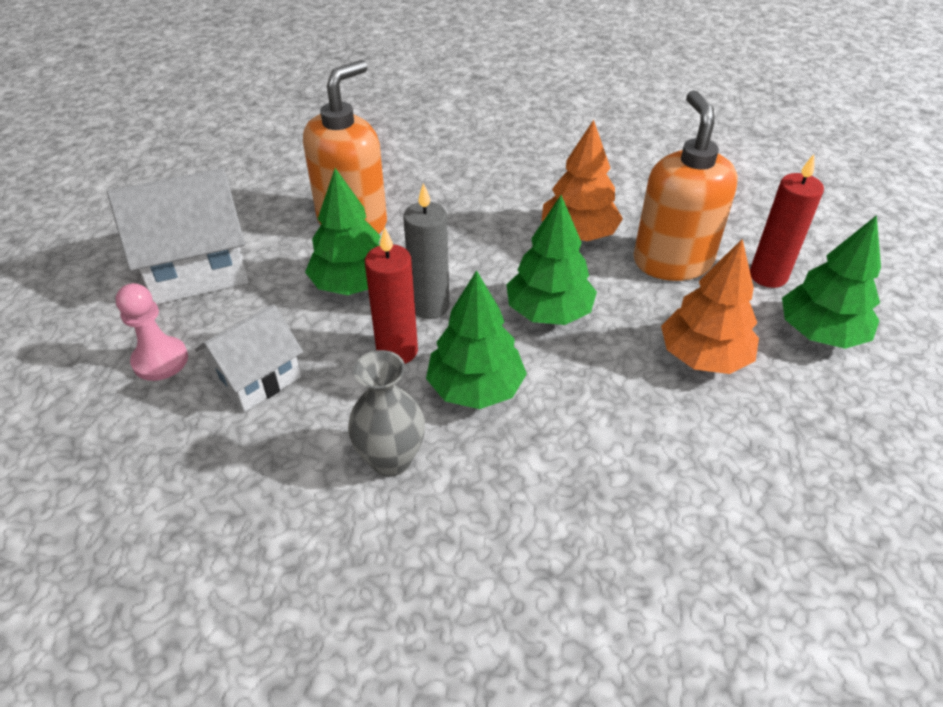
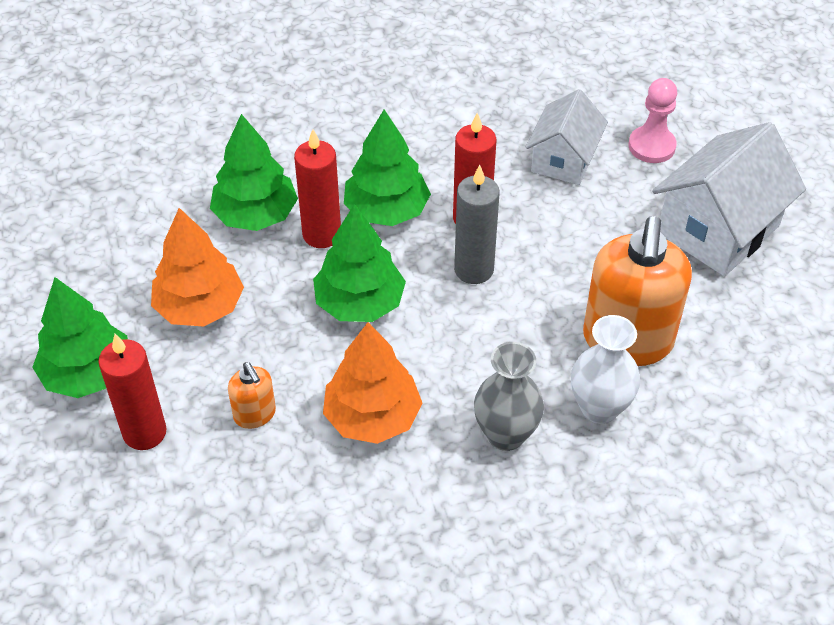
camera: 155 degrees right, 5 degrees up
green tree [305,168,381,295] -> green tree moved to [210,114,298,231]
grey vase [348,350,425,477] -> grey vase moved to [474,342,544,451]
orange soap dispenser [633,90,738,281] -> orange soap dispenser [228,362,276,429], size x0.46
none -> red candle [294,129,341,248]
none -> white vase [571,315,640,424]

